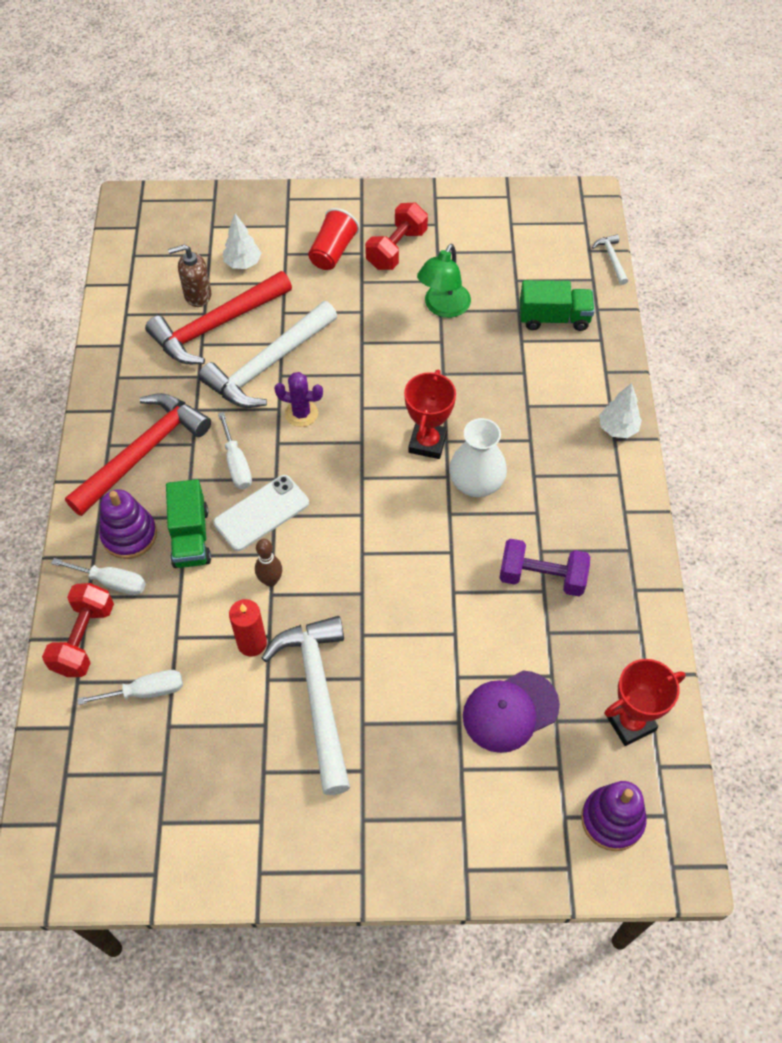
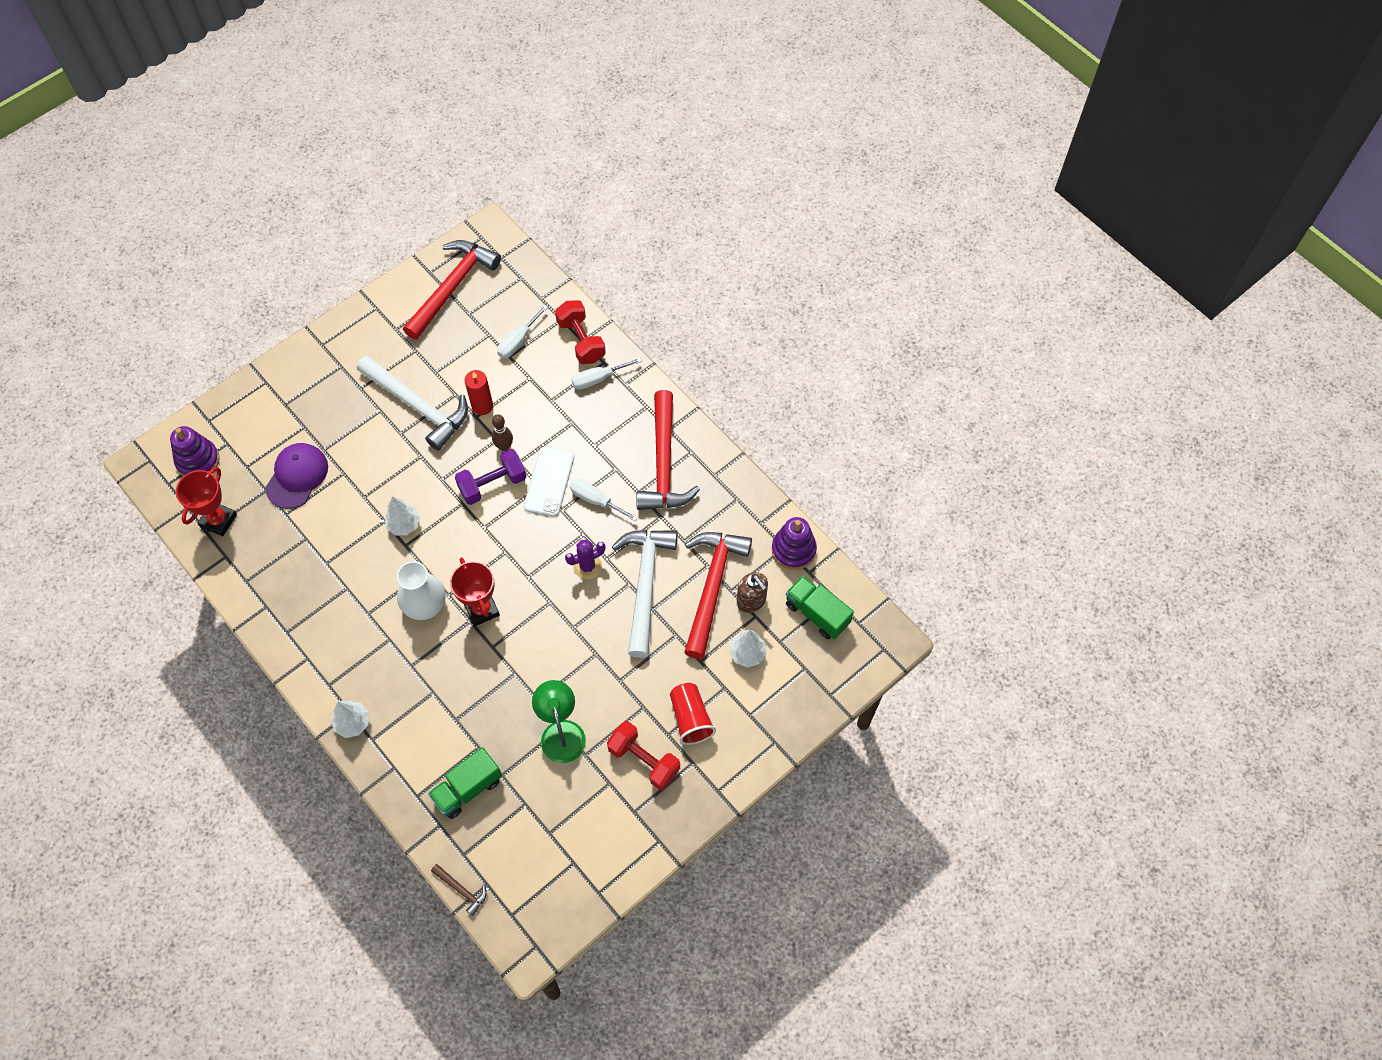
camera: 140 degrees right, 5 degrees up
purple stacking toy [99,489,157,559] -> purple stacking toy moved to [772,517,817,570]
green truck [166,479,211,568] -> green truck moved to [786,575,854,639]
brown soap dispenser [168,244,211,307] -> brown soap dispenser turned 105 degrees clockwise [737,572,768,613]
red dumbbell [365,203,428,270] -> red dumbbell turned 45 degrees counterclockwise [607,721,680,790]
purple dumbbell [499,539,590,596] -> purple dumbbell moved to [455,449,526,505]
white hammer [592,235,628,285] -> brown hammer [431,864,487,916]
none -> white tree [384,496,420,535]
none -> red hammer [403,240,501,340]

